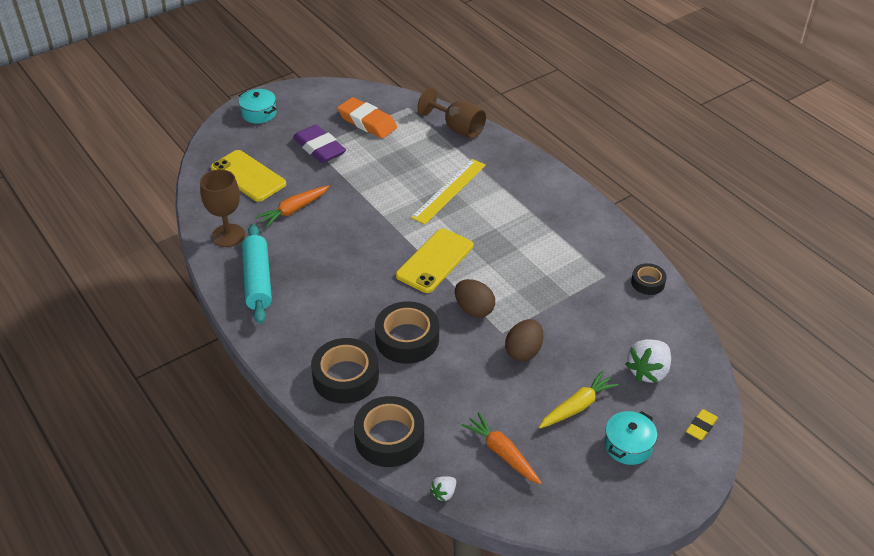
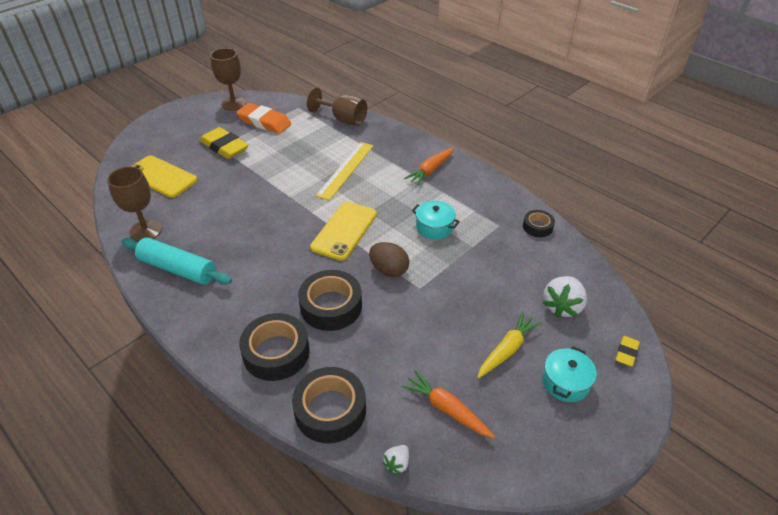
camera: 10 degrees left, 0 degrees up
turquoise pot [239,89,277,124] -> turquoise pot moved to [412,201,460,239]
turquoise rolling pin [242,224,272,324] -> turquoise rolling pin turned 45 degrees counterclockwise [122,237,232,285]
orange carrot [256,186,329,227] -> orange carrot moved to [404,148,454,185]
purple eraser [293,124,346,163] -> yellow eraser [200,127,249,159]
brown egg [505,319,544,361] -> none
none -> brown goblet [210,48,246,111]

